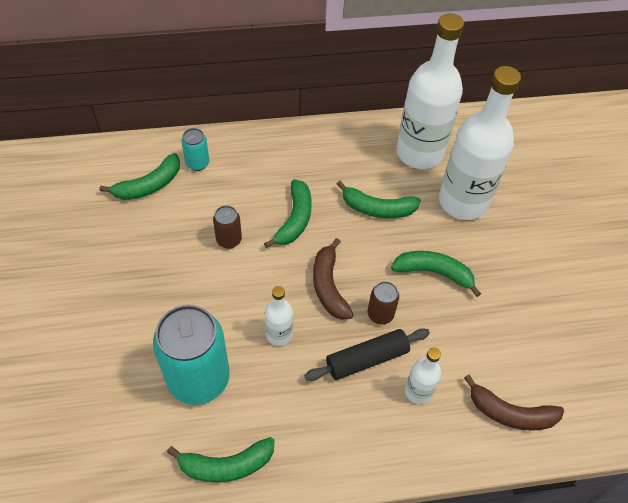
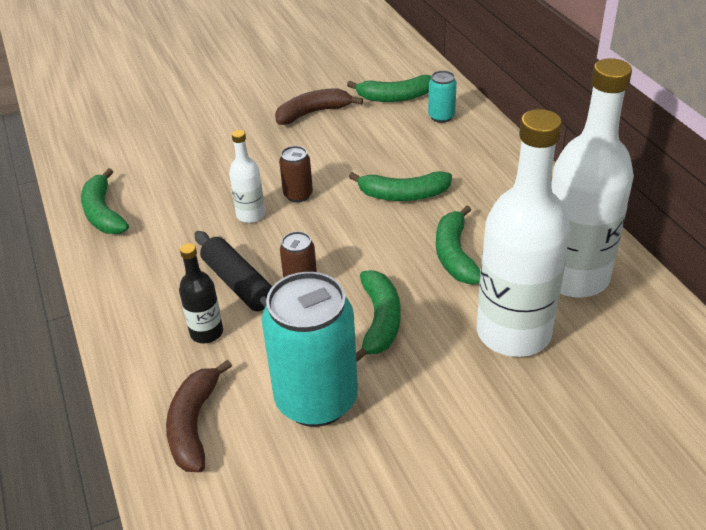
camera: 80 degrees right, 15 degrees down
green banana [99,153,180,200] -> green banana turned 45 degrees counterclockwise [347,75,431,102]
turquoise can [153,305,230,405] -> turquoise can moved to [262,272,358,427]
brown can [213,205,242,249] -> brown can moved to [279,146,313,203]
brown banana [313,238,354,320] -> brown banana moved to [275,88,363,125]
white bottle [405,348,441,404] -> black bottle [179,243,223,343]

